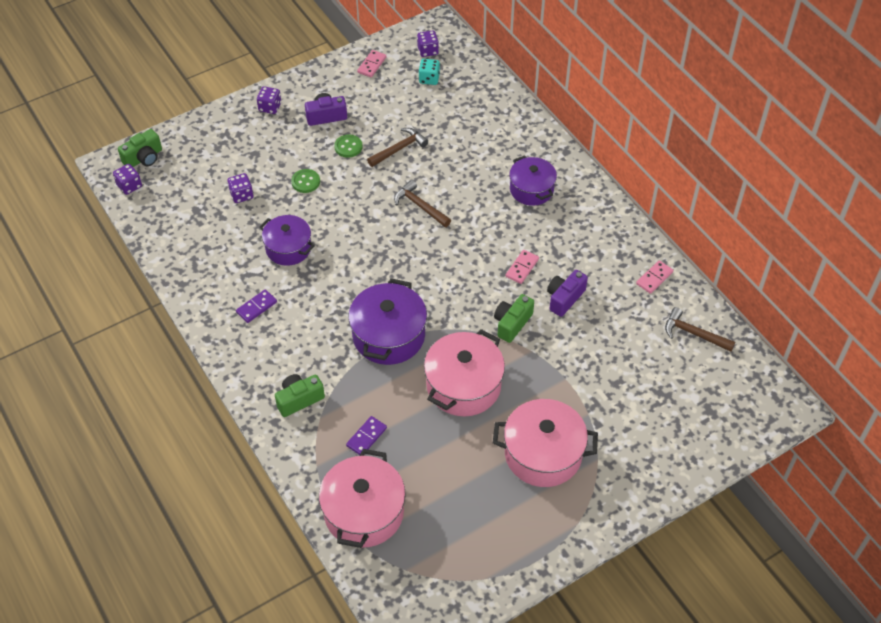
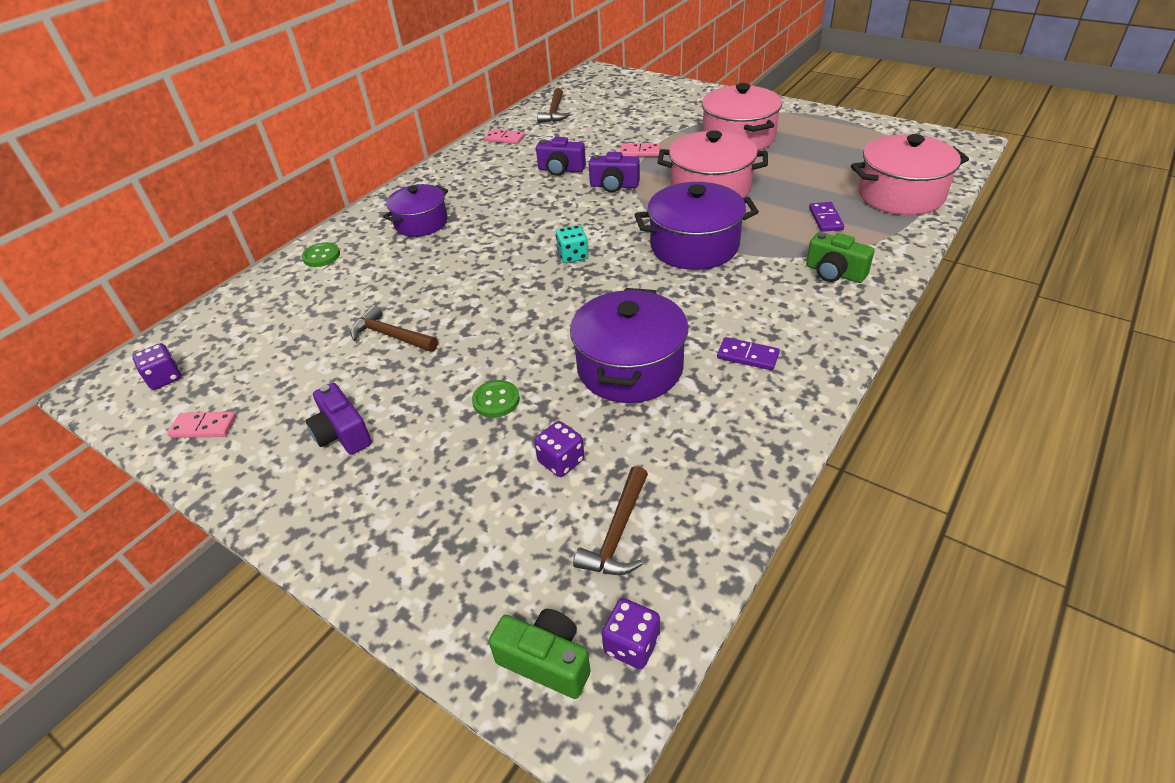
camera: 110 degrees left, 10 degrees down
purple dice [257,86,281,114] -> none
purple pot [259,215,315,266] -> purple pot [570,288,688,403], size x1.51
green button [334,134,363,158] -> green button moved to [302,242,340,267]
purple domino [346,416,387,455] -> purple domino turned 75 degrees clockwise [809,202,844,232]
brown hammer [394,180,451,227] -> brown hammer moved to [573,466,648,575]
turquoise dice [419,59,440,85] -> turquoise dice moved to [556,225,589,263]
green camera [494,294,534,343] -> purple camera [589,152,640,192]
pink domino [506,250,539,284] -> pink domino moved to [620,143,660,157]

